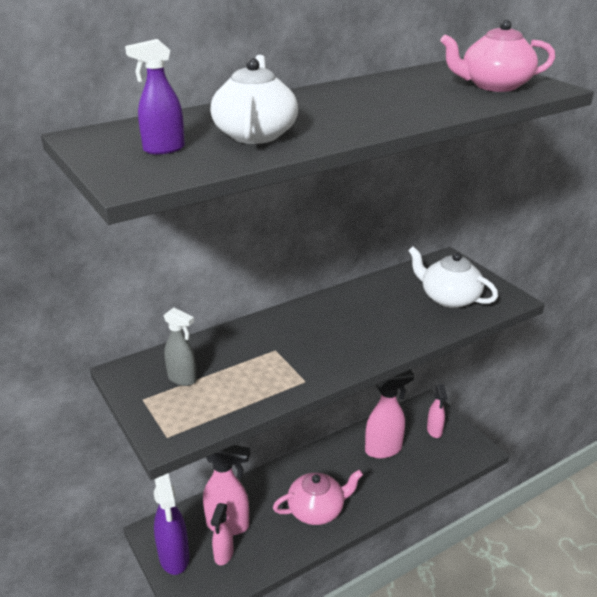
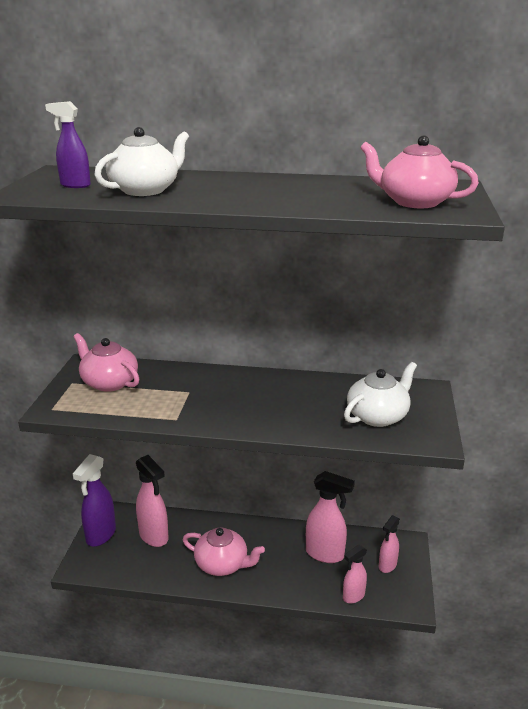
camera: 40 degrees right, 5 degrees down
grey spray bottle [163,307,197,386] -> pink teapot [73,333,139,392]
pink spray bottle [211,503,234,565] -> pink spray bottle moved to [343,545,367,604]
white teapot [408,247,498,308] -> white teapot turned 60 degrees clockwise [344,362,417,427]

